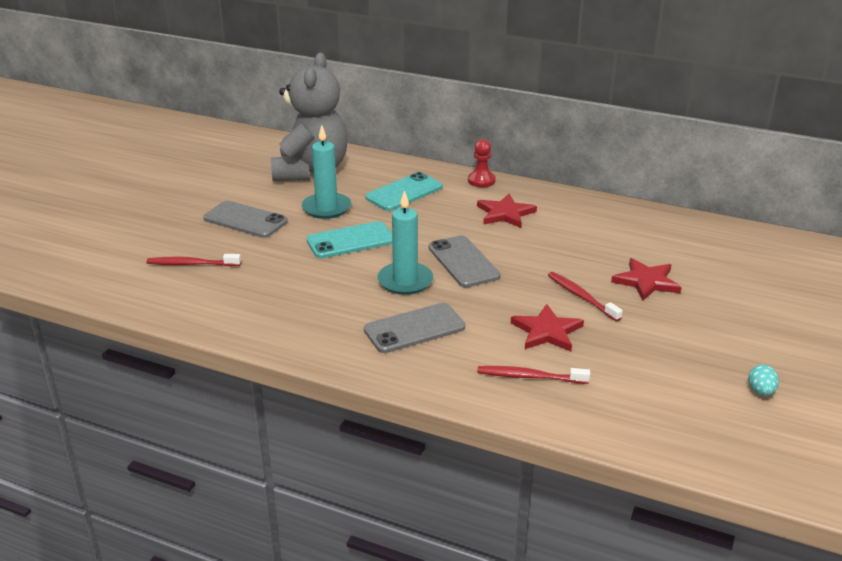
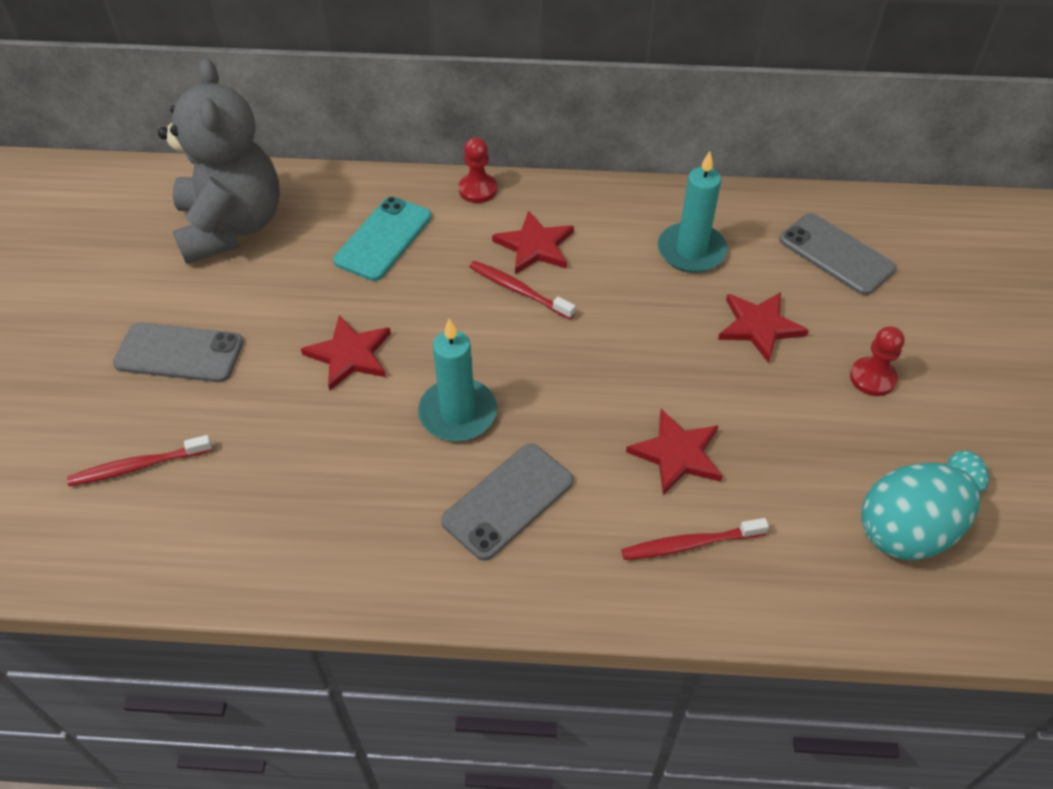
camera: 20 degrees left, 20 degrees up
turquoise candle [302,125,351,219] -> turquoise candle moved to [658,151,727,273]
turquoise phone [306,221,392,258] -> red star [301,315,391,391]
grey phone [429,235,500,288] -> grey phone moved to [779,213,896,295]
red toothbrush [548,272,623,322] -> red toothbrush moved to [469,261,576,319]
none -> red pawn [850,326,905,396]
none -> turquoise egg [861,463,981,560]

